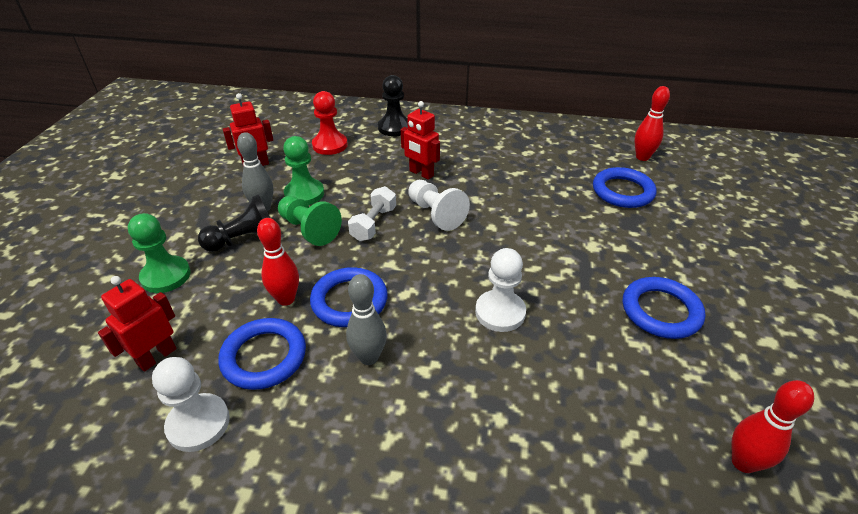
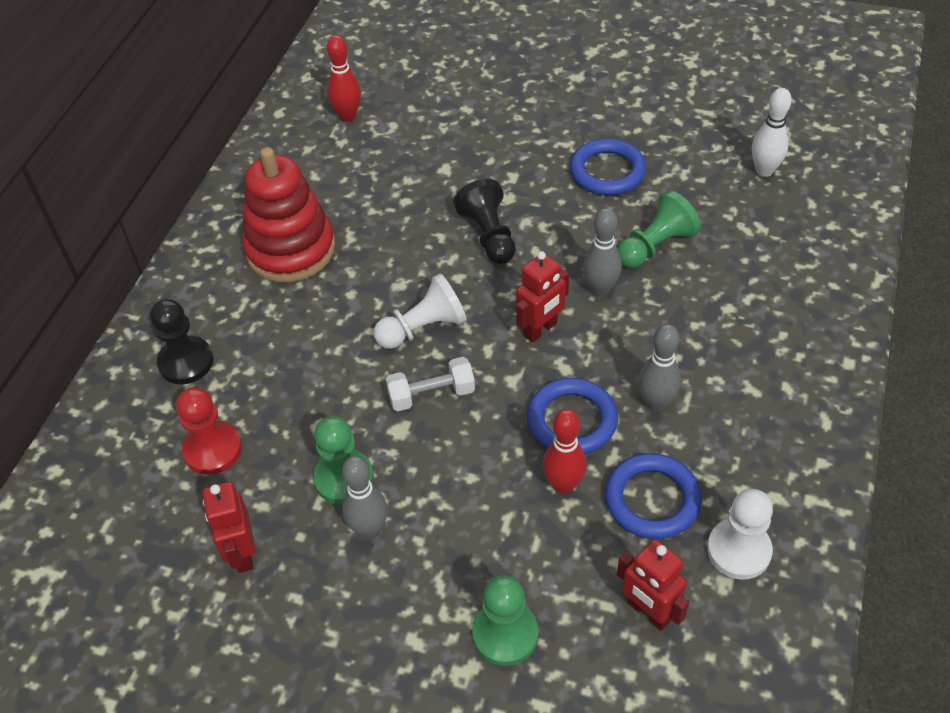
camera: 80 degrees left, 10 degrees up
black pawn [198,194,270,252] -> black pawn moved to [454,179,516,264]
green pawn [278,196,342,246] -> green pawn moved to [617,191,701,268]
white dumbbell [348,186,396,241] -> white dumbbell turned 45 degrees counterclockwise [386,357,475,411]
red robot [401,101,440,180] -> red robot moved to [516,251,569,343]
white pawn [475,248,526,332] -> grey bowling pin [583,208,622,296]
blue ring [593,167,656,208] -> none
red bowling pin [731,380,814,473] -> white bowling pin [752,88,792,177]
none -> red stacking toy [242,147,336,282]

